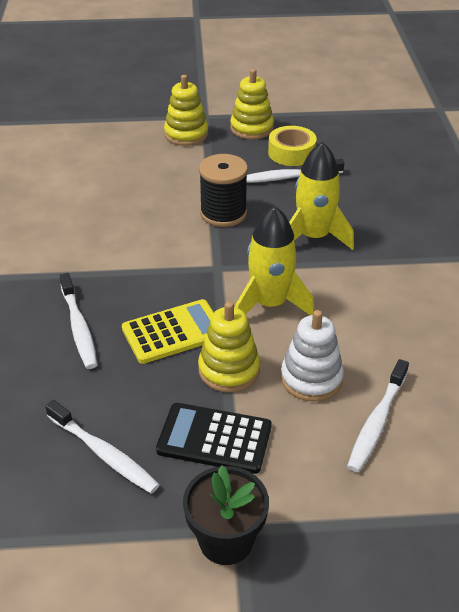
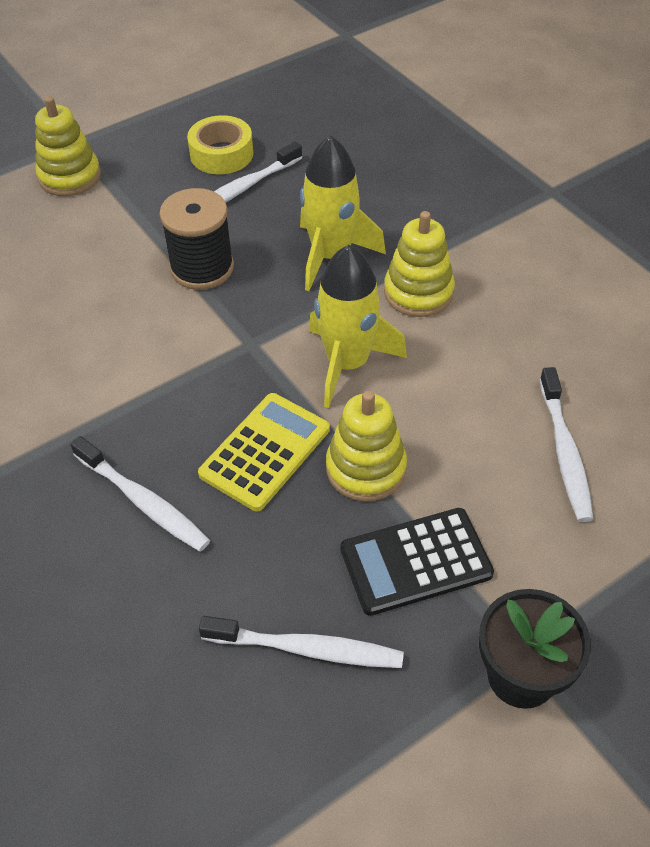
camera: 30 degrees left, 10 degrees up
yellow stacking toy [230,69,274,140] -> yellow stacking toy moved to [384,211,455,317]
white stacking toy [281,310,344,402] -> none

